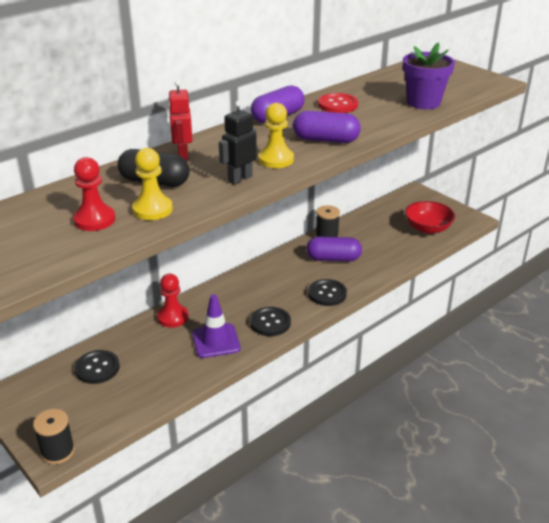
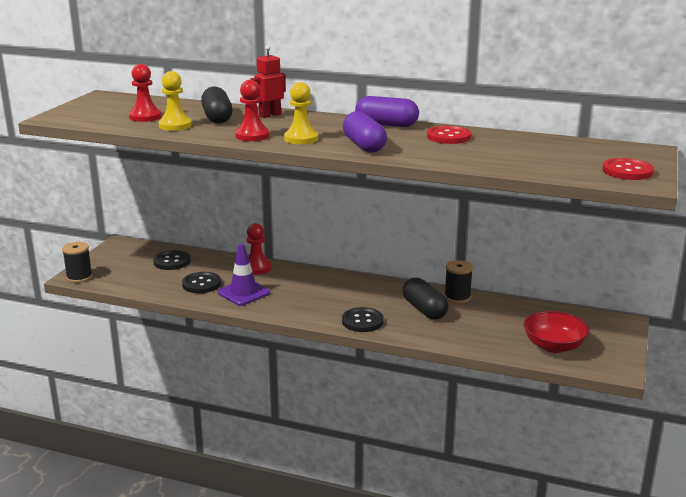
camera: 60 degrees right, 10 degrees down
black robot [219,101,257,185] -> red pawn [235,80,269,141]
black button [250,307,291,336] -> black button moved to [182,272,221,293]
purple capsule [306,237,362,261] -> black capsule [403,278,449,319]
purple flower pot [403,42,455,109] -> none
none -> red button [602,158,654,180]

